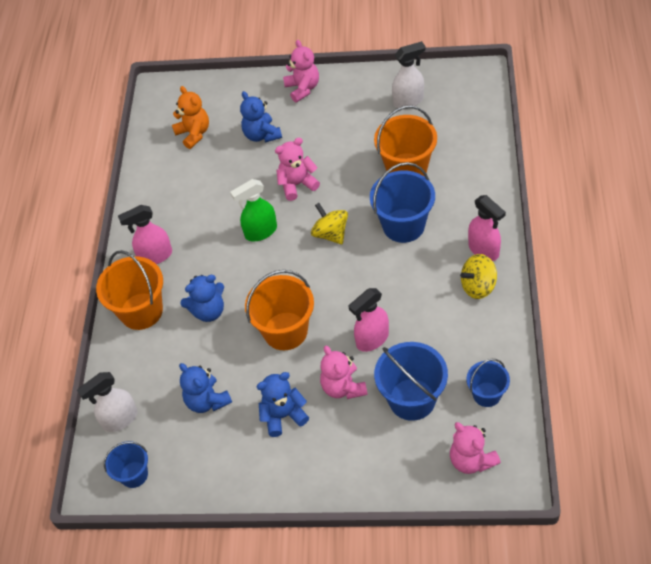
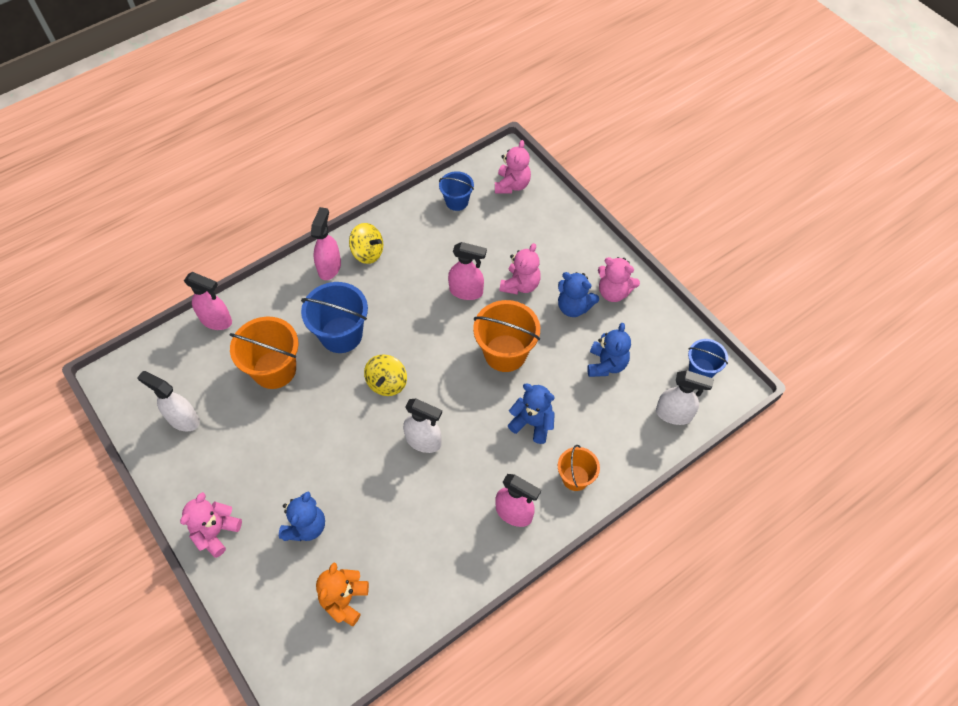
camera: 135 degrees left, 5 degrees up
orange bucket [96,250,163,330] -> orange bucket [558,445,600,491], size x0.59
green spray bottle [230,179,277,241] -> white spray bottle [403,399,442,453]
pink teddy bear [275,138,320,201] -> pink teddy bear moved to [598,257,640,302]
blue bucket [374,342,448,421] -> none
none -> pink spray bottle [184,272,232,330]

